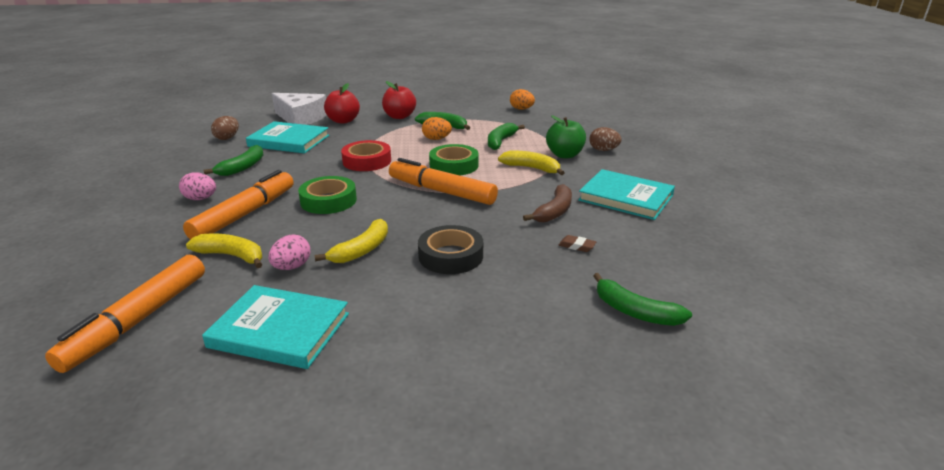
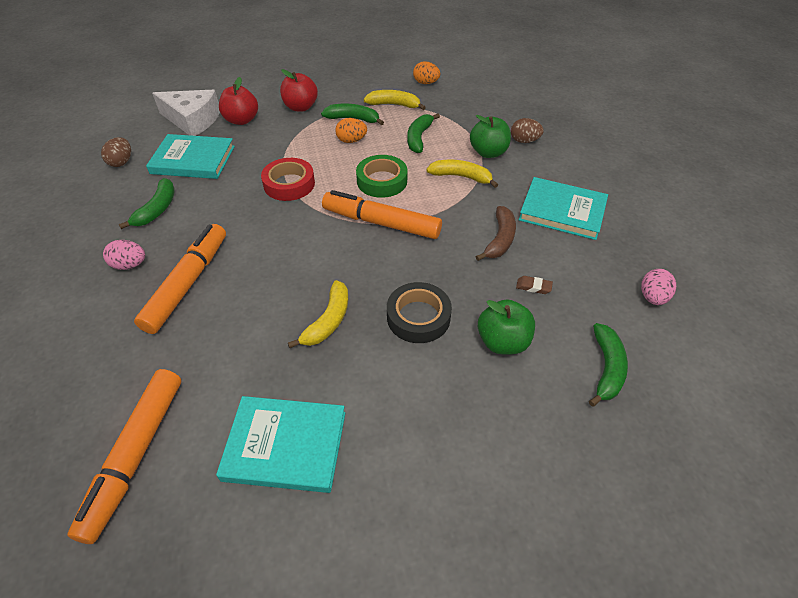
camera: 10 degrees left, 20 degrees up
yellow banana [186,234,263,268] -> yellow banana moved to [364,90,426,110]
pink egg [268,234,310,270] -> pink egg moved to [641,269,676,305]
green tape [298,176,357,214] -> none
green banana [593,273,692,326] -> green banana turned 105 degrees counterclockwise [589,323,628,407]
none -> green apple [478,299,535,354]

